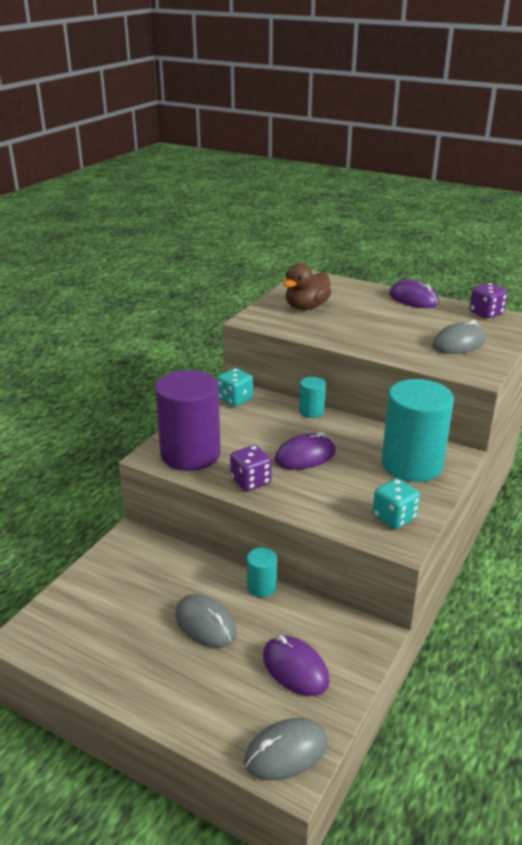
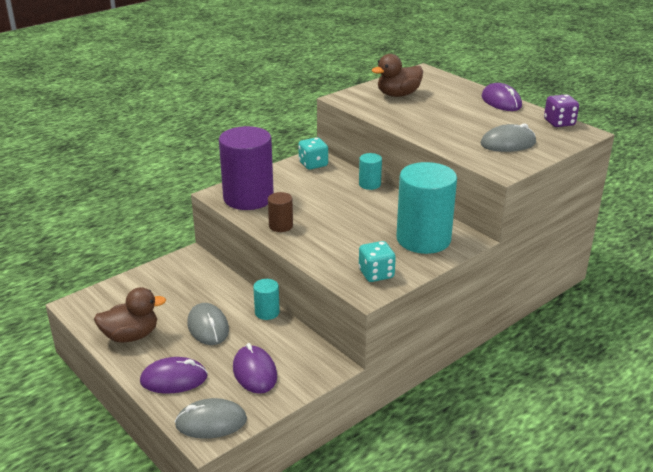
camera: 20 degrees right, 0 degrees up
purple dice [230,445,272,491] -> brown cylinder [268,192,293,232]
purple mouse [275,432,336,470] -> purple mouse moved to [140,357,208,394]
none -> brown duck [94,287,166,343]

